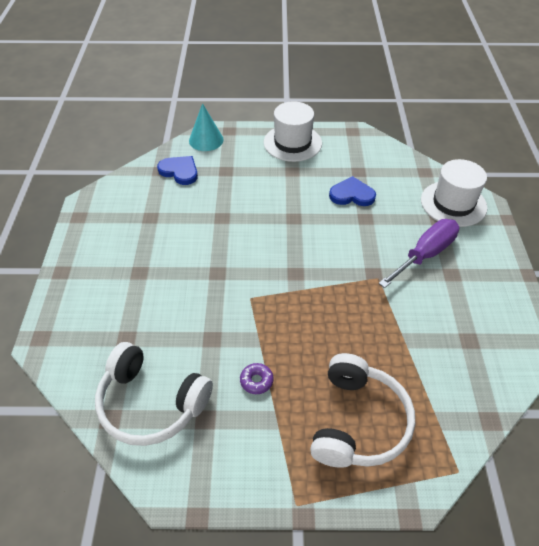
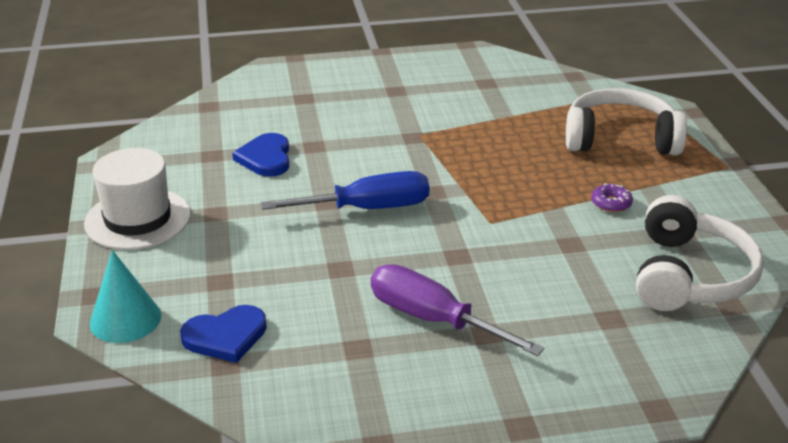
camera: 100 degrees left, 15 degrees down
blue heart [157,156,198,185] -> blue heart turned 135 degrees counterclockwise [180,305,267,363]
purple screwdriver [378,219,459,288] -> purple screwdriver moved to [371,264,544,356]
white hat [421,159,487,227] -> none
none -> blue screwdriver [261,171,429,210]

